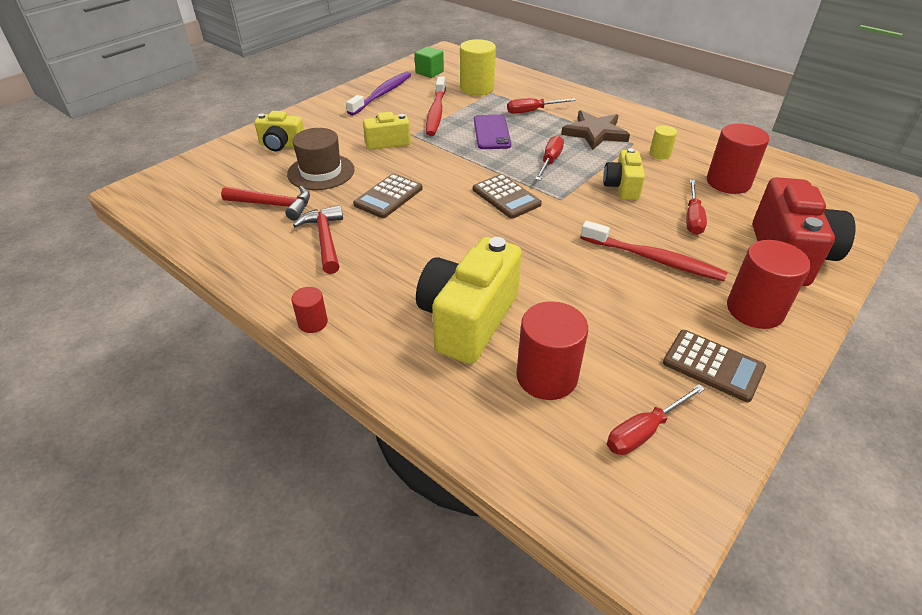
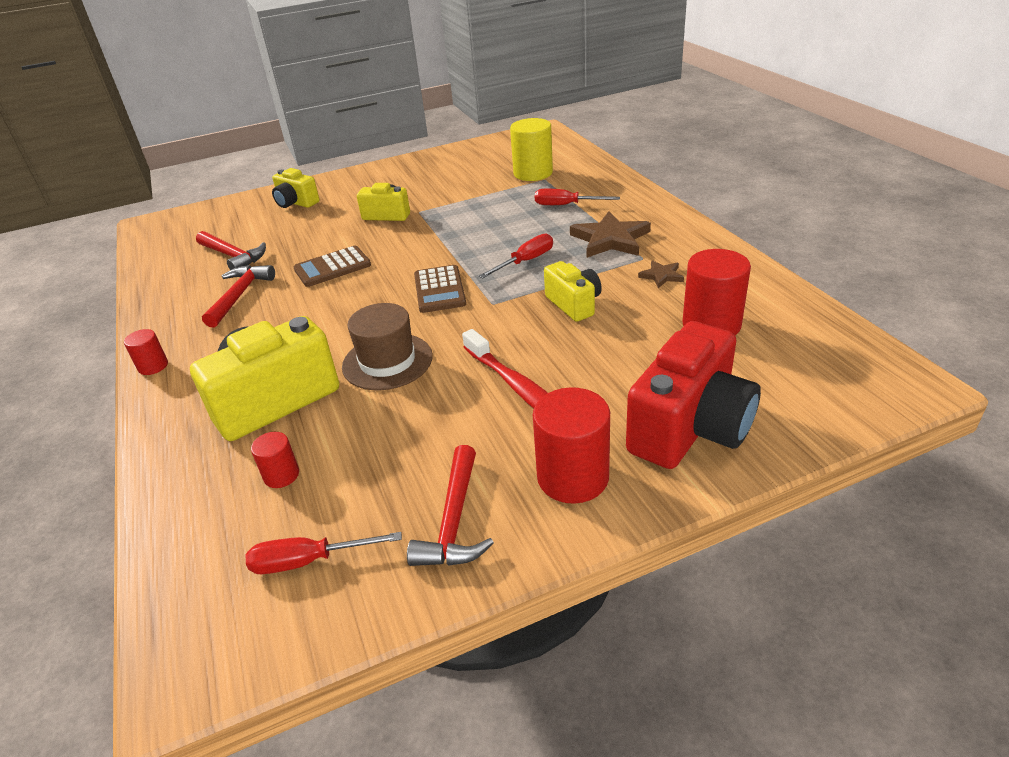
camera: 30 degrees right, 5 degrees down
brown hat [287,128,354,190] -> brown hat moved to [342,303,432,390]
purple toothbrush [346,71,411,116] -> none
green cube [415,46,444,78] -> none
red toothbrush [426,76,446,136] -> none
purple phone [474,114,511,149] -> none
red cylinder [516,301,588,400] -> red cylinder [251,432,299,488], size x0.52
yellow camera [603,148,645,200] -> yellow camera turned 120 degrees clockwise [544,261,602,322]
yellow cylinder [650,125,677,159] -> brown star [638,260,684,288]
brown calculator [663,330,766,402] -> red hammer [407,445,494,566]
red screwdriver [686,180,707,235] -> none

